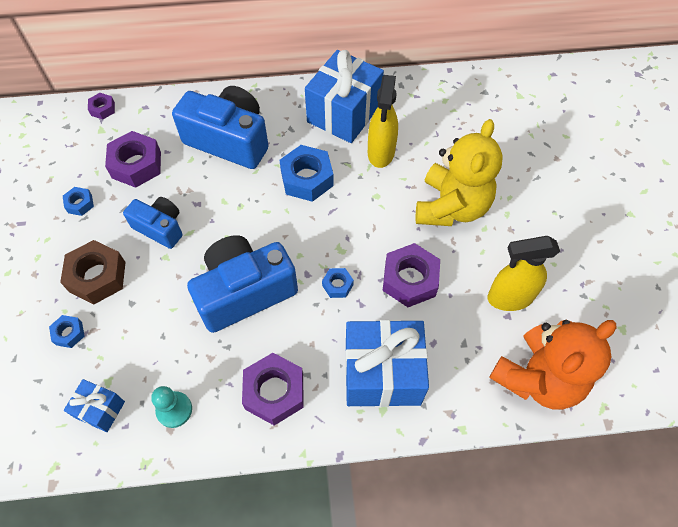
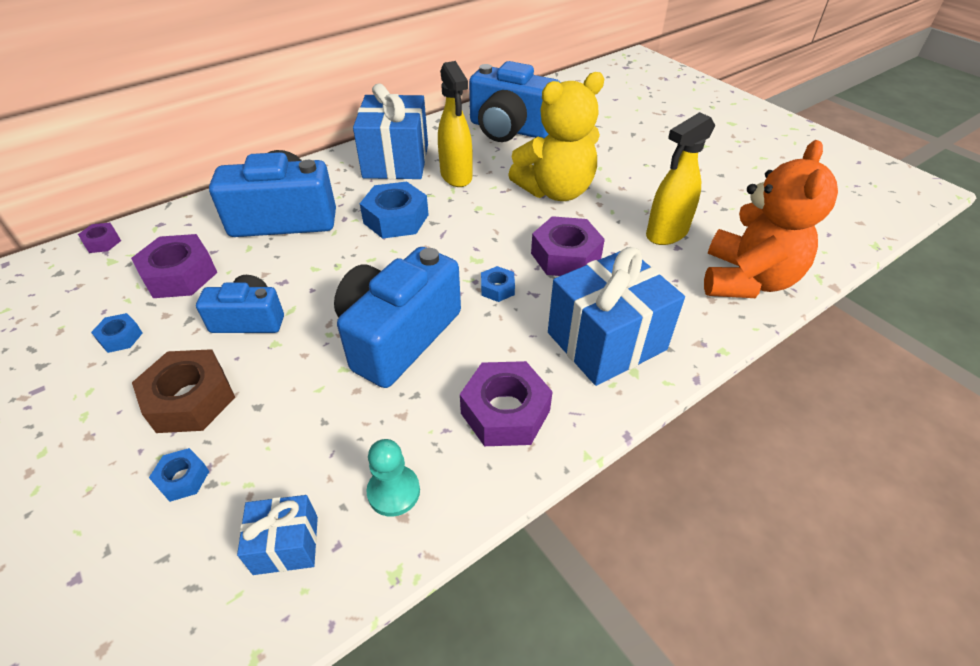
camera: 30 degrees left, 15 degrees down
yellow teddy bear [416,119,503,226] -> yellow teddy bear turned 75 degrees clockwise [508,72,604,201]
none -> blue camera [469,61,561,142]

